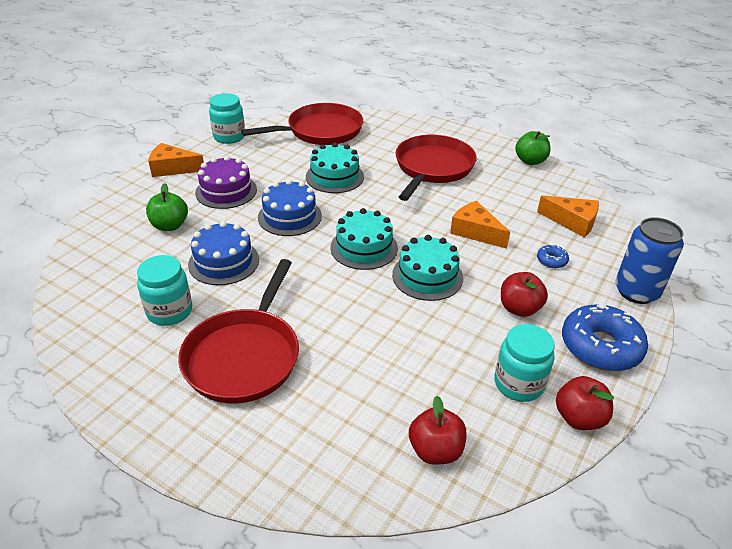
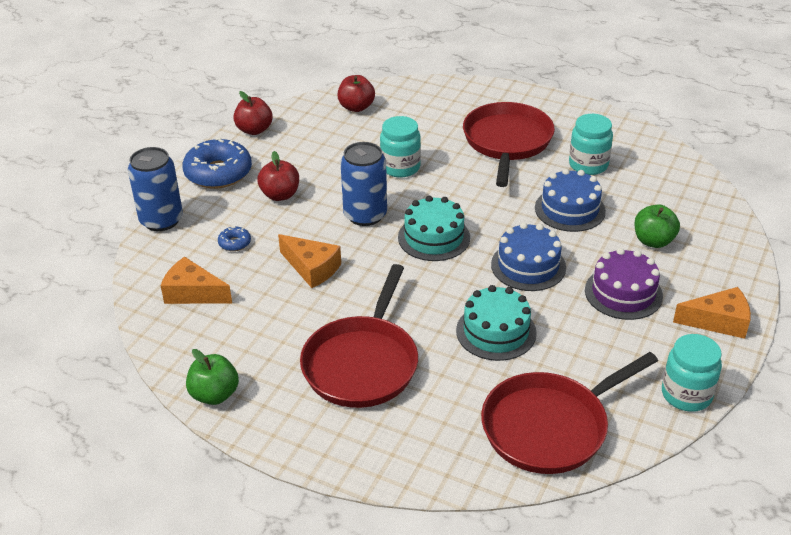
camera: 175 degrees right, 0 degrees up
turquoise cake [392,235,463,301] -> blue can [340,142,387,226]
turquoise jar [494,324,555,402] -> turquoise jar moved to [380,116,421,177]

